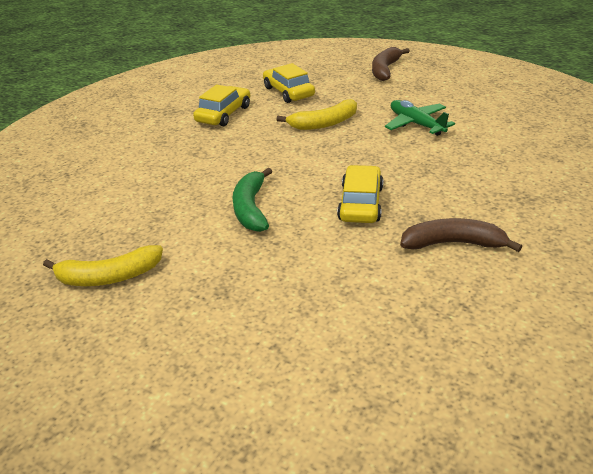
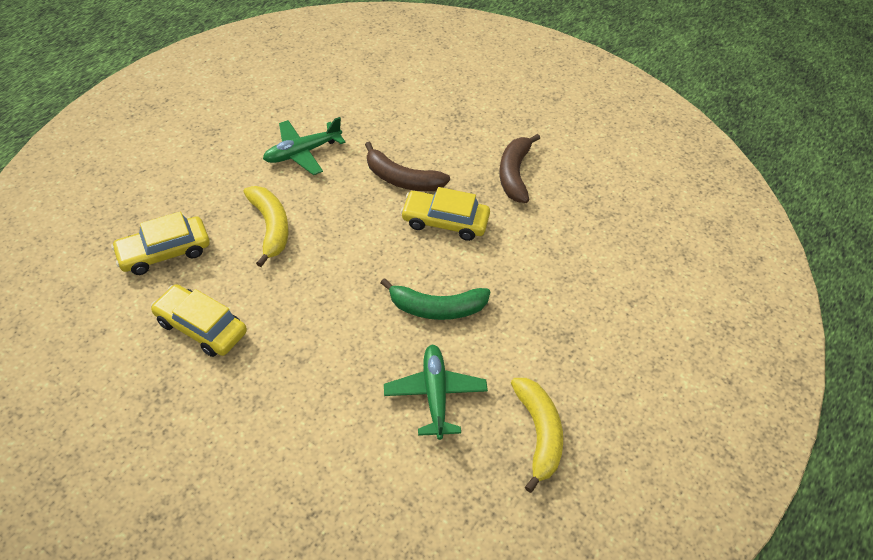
camera: 90 degrees left, 15 degrees up
brown banana [372,47,410,81] -> brown banana moved to [365,142,450,191]
none -> green plane [384,345,488,440]

